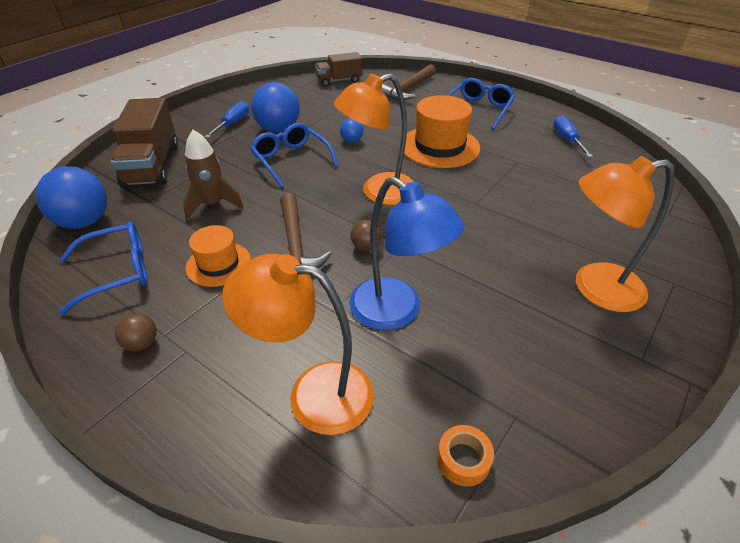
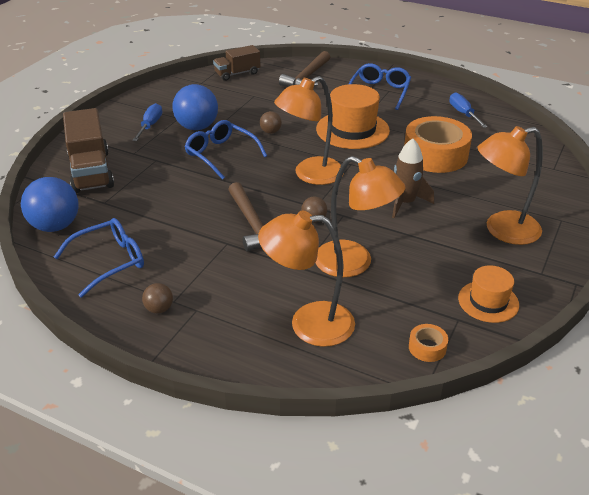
camera: 10 degrees left, 5 degrees down
brown rocket [183,130,244,220] -> brown rocket moved to [392,138,434,218]
orange hat [186,225,251,287] -> orange hat moved to [458,265,519,323]
blue ball [340,118,364,143] -> brown ball [260,111,282,134]
blue lamp [349,177,465,330] -> orange lamp [315,156,406,277]
none -> orange tape [404,116,472,173]

